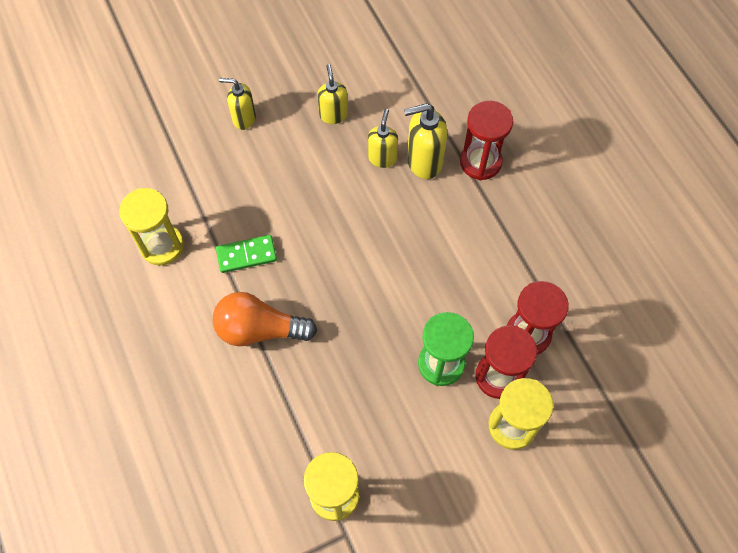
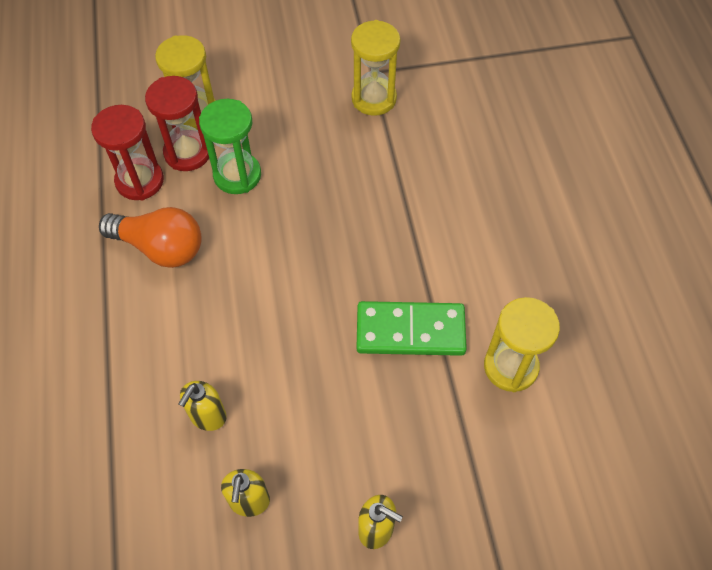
camera: 165 degrees left, 5 degrees down
orange light bulb [213,292,317,346] -> orange light bulb moved to [99,207,202,268]
green domino [216,235,277,273] -> green domino [357,301,467,356], size x1.56
yellow soap dispenser [404,103,447,179] -> none
red hourglass [460,101,513,180] -> none

